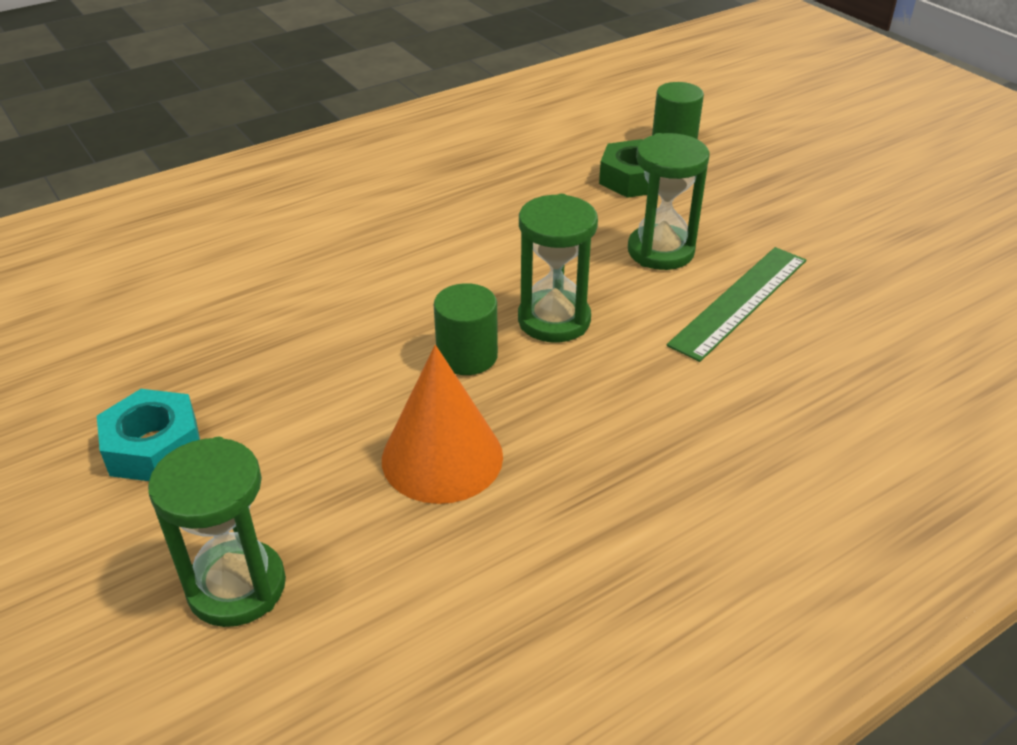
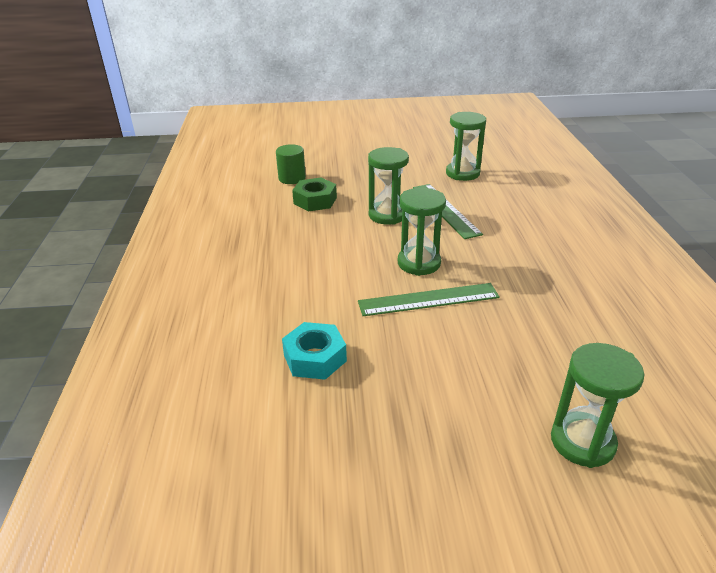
camera: 60 degrees left, 5 degrees down
turquoise nut [97,389,200,481] -> turquoise nut moved to [282,322,347,380]
orange cone [382,345,503,504] -> none
green cylinder [434,283,498,375] -> green ruler [358,283,500,316]
none -> green hourglass [446,112,486,181]

